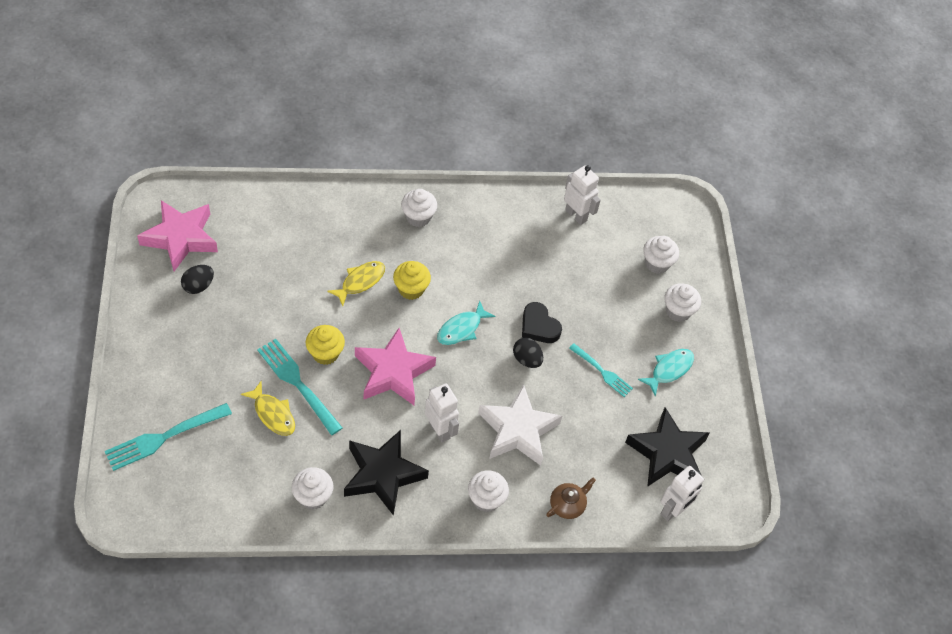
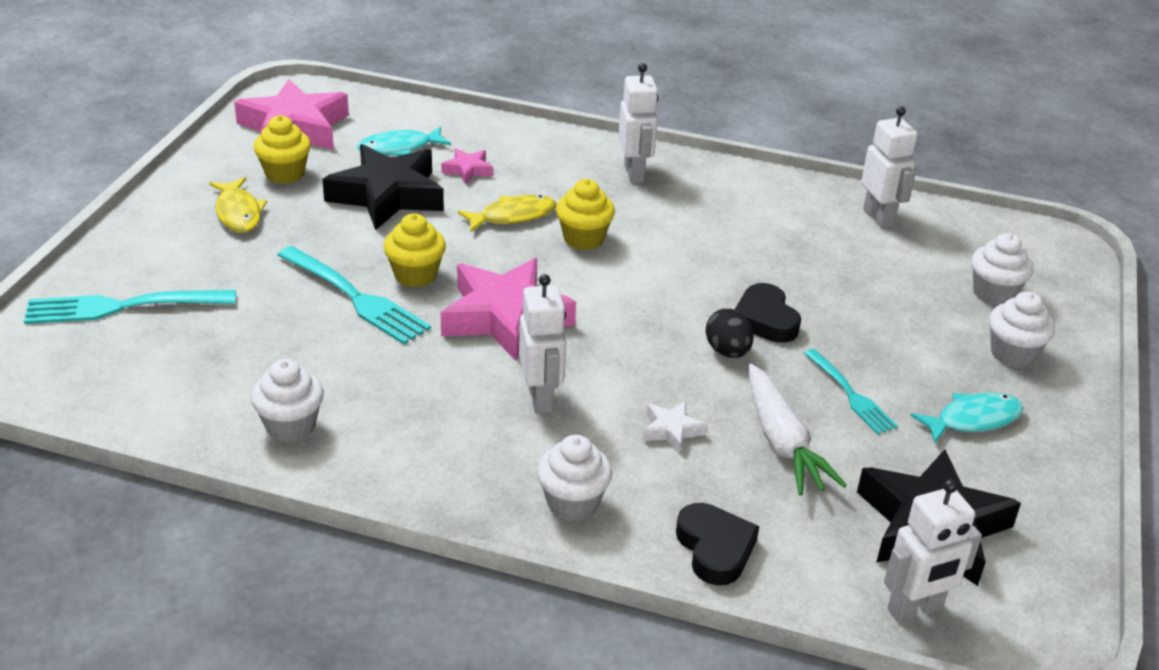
camera: 25 degrees right, 20 degrees down
black egg [181,265,214,294] -> yellow cupcake [254,115,311,184]
yellow fish [241,381,295,436] -> yellow fish moved to [209,177,267,232]
turquoise fork [257,338,342,435] -> turquoise fork turned 150 degrees clockwise [277,246,431,344]
black star [344,430,429,516] -> black star moved to [322,144,444,230]
white cupcake [401,189,437,227] -> white robot [618,63,658,183]
turquoise fish [437,301,495,345] -> turquoise fish moved to [357,127,451,156]
white star [478,384,562,466] -> white star [642,401,707,454], size x0.44
brown teapot [546,477,596,519] -> black heart [676,503,759,585]
none -> pink star [441,148,493,184]
none -> white carrot [748,364,847,496]

